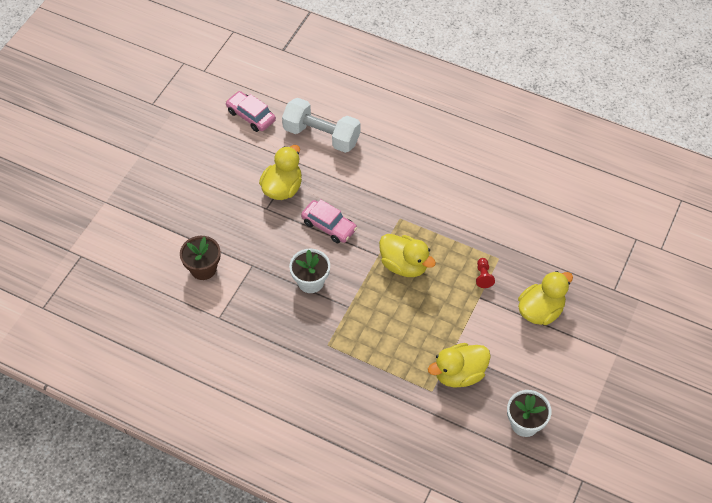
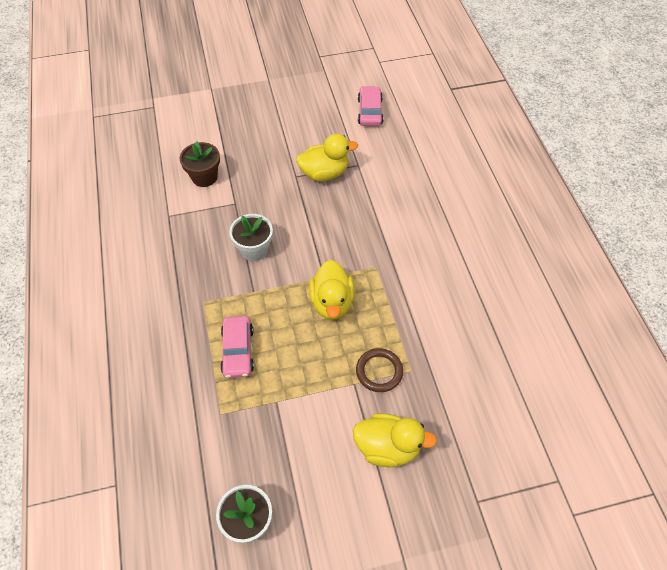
camera: 50 degrees right, 0 degrees up
white dumbbell [282,98,360,153] -> none
pink car [301,199,357,243] -> pink car moved to [220,316,254,378]
yellow duck [428,343,491,388] -> none
red pawn [476,258,495,288] -> brown ring [356,348,403,392]

